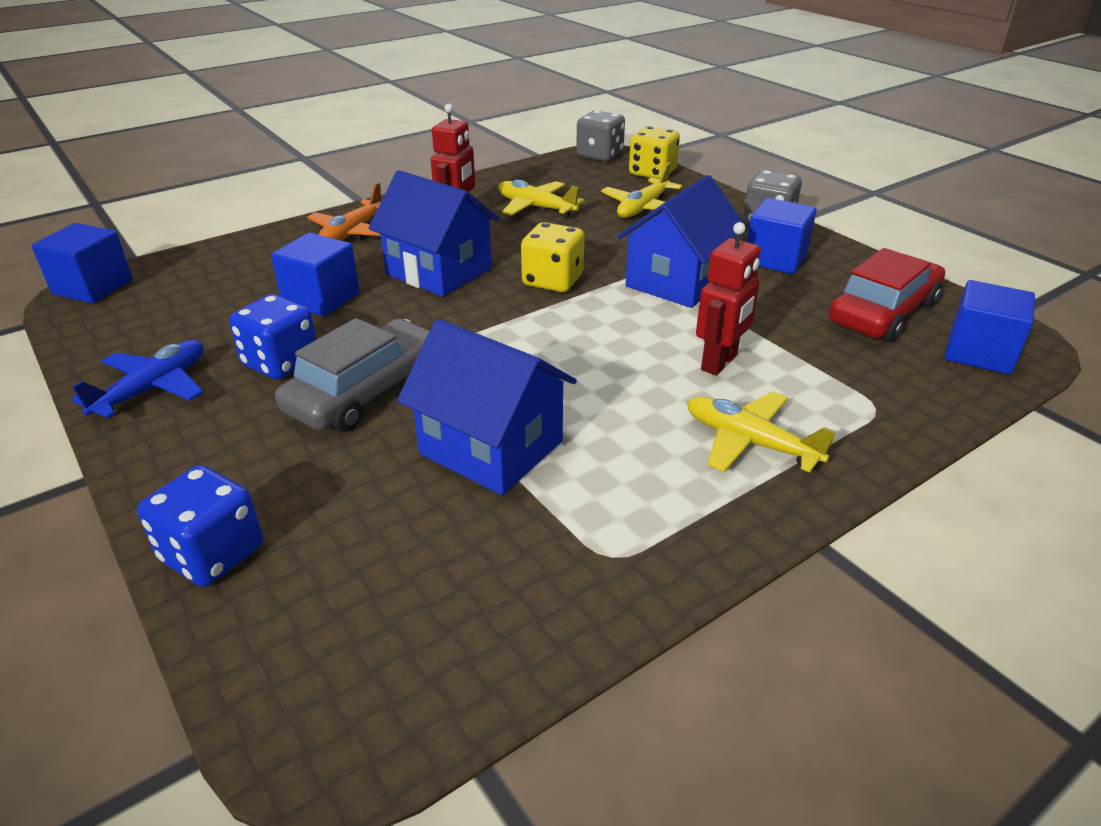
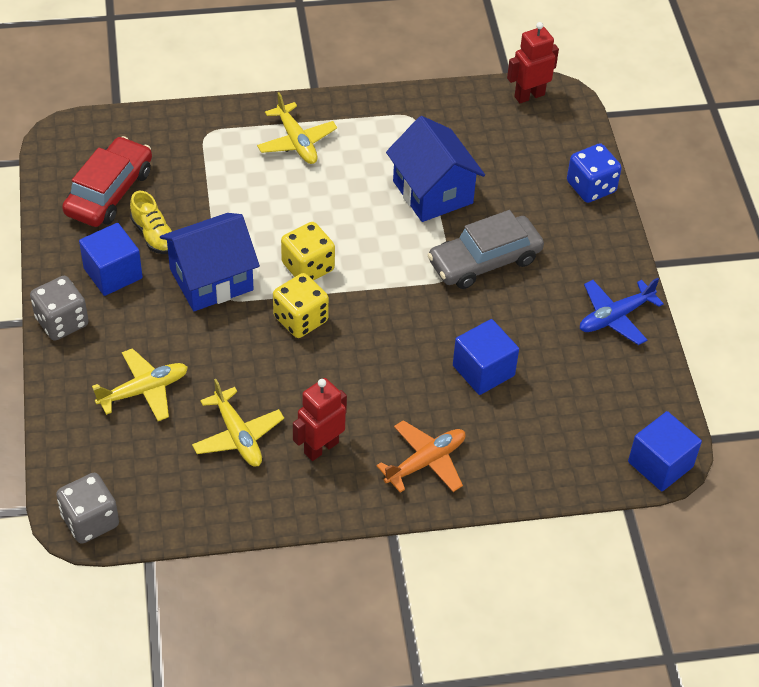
camera: 155 degrees left, 15 degrees up
blue dice [229,294,316,380] -> none
blue house [368,170,500,297] -> none
yellow dice [629,126,680,179] -> yellow dice moved to [281,222,335,281]
red robot [696,222,761,375] -> red robot moved to [507,22,559,103]
red car [829,248,945,342] -> red car turned 135 degrees clockwise [62,136,152,227]
blue cube [945,280,1035,375] -> none
none -> yellow shoe [130,191,172,254]

